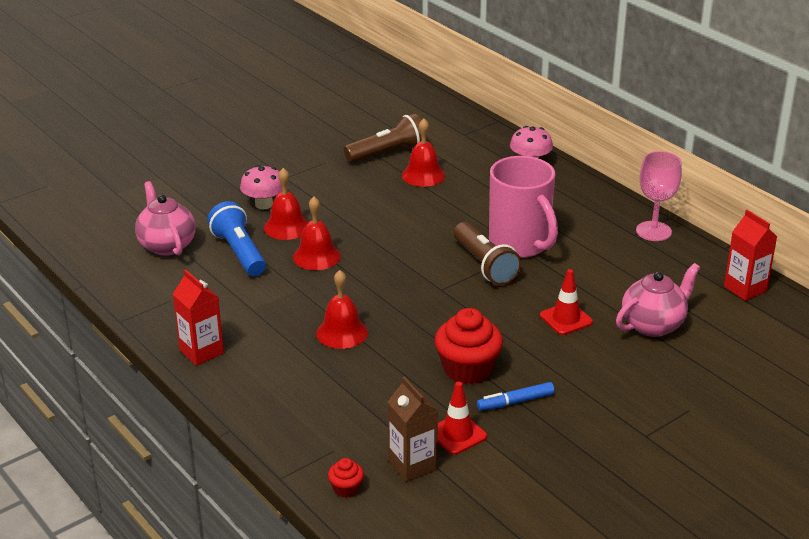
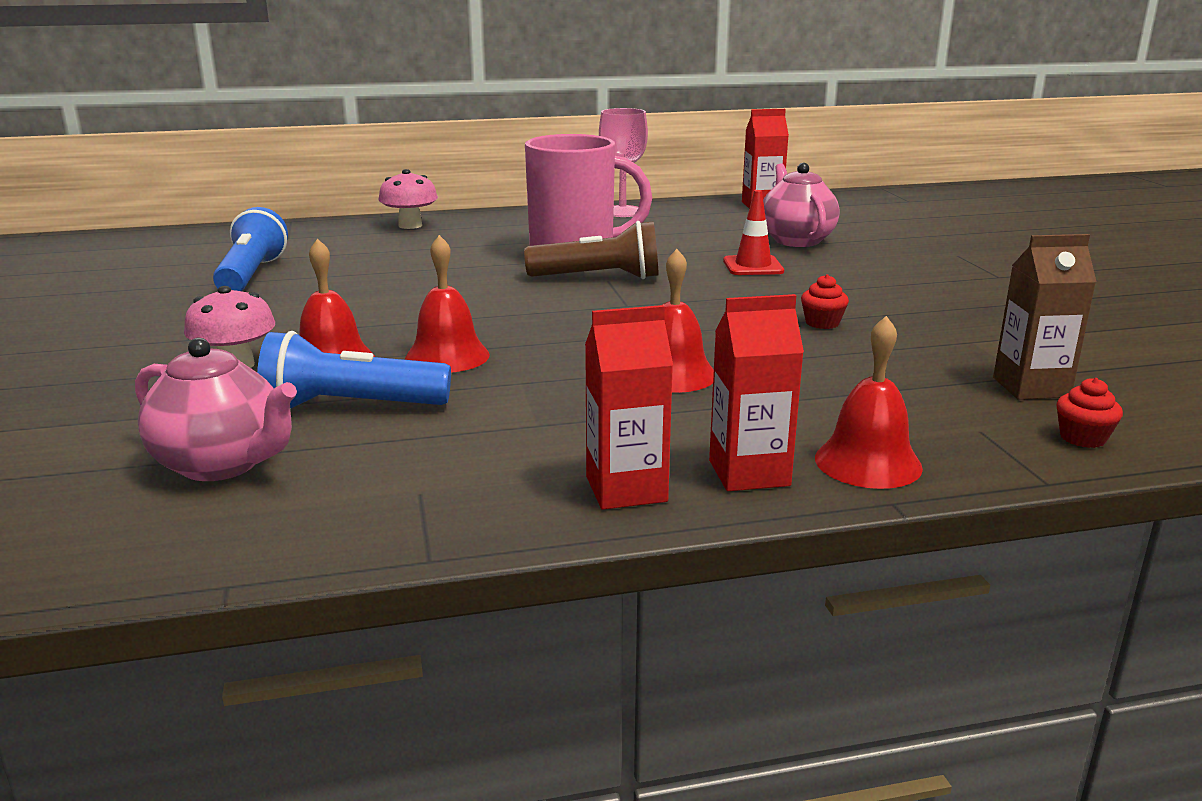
camera: 65 degrees left, 10 degrees down
pink teapot [135,181,196,256] -> pink teapot turned 150 degrees counterclockwise [135,338,297,481]
brown flashlight [344,113,427,163] -> blue flashlight [213,207,288,291]
red bell [402,119,445,187] -> red bell moved to [815,316,923,489]
red cupcake [434,308,503,384] -> red cupcake [801,274,849,329], size x0.48
red traffic cone [438,382,487,455] -> none
blue marker [477,382,555,411] -> none
none -> red carton [709,294,804,491]

